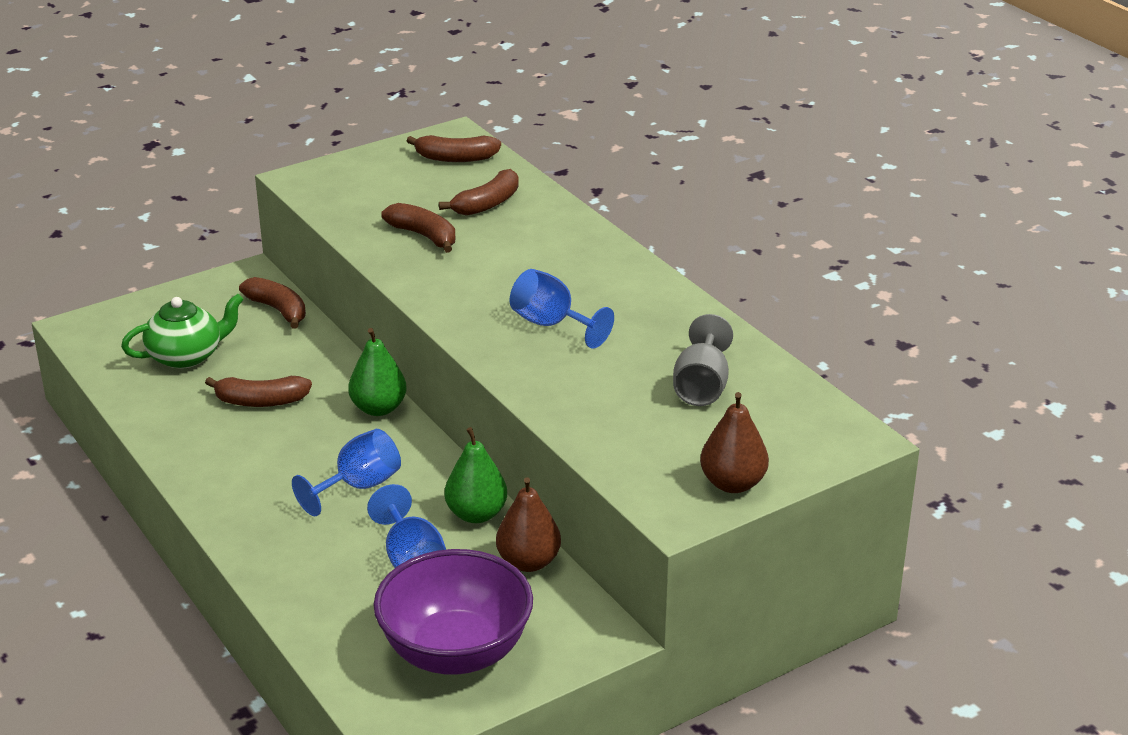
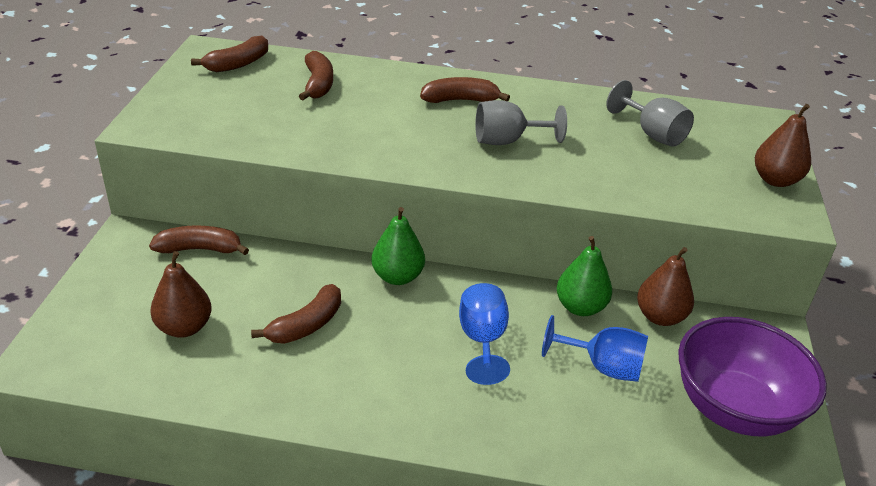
camera: 50 degrees left, 5 degrees up
green teapot [121,294,244,369] -> brown pear [150,251,212,338]
brown banana [381,203,455,253] -> brown banana moved to [420,77,510,103]
blue goblet [510,269,614,348] -> grey goblet [475,100,567,145]

